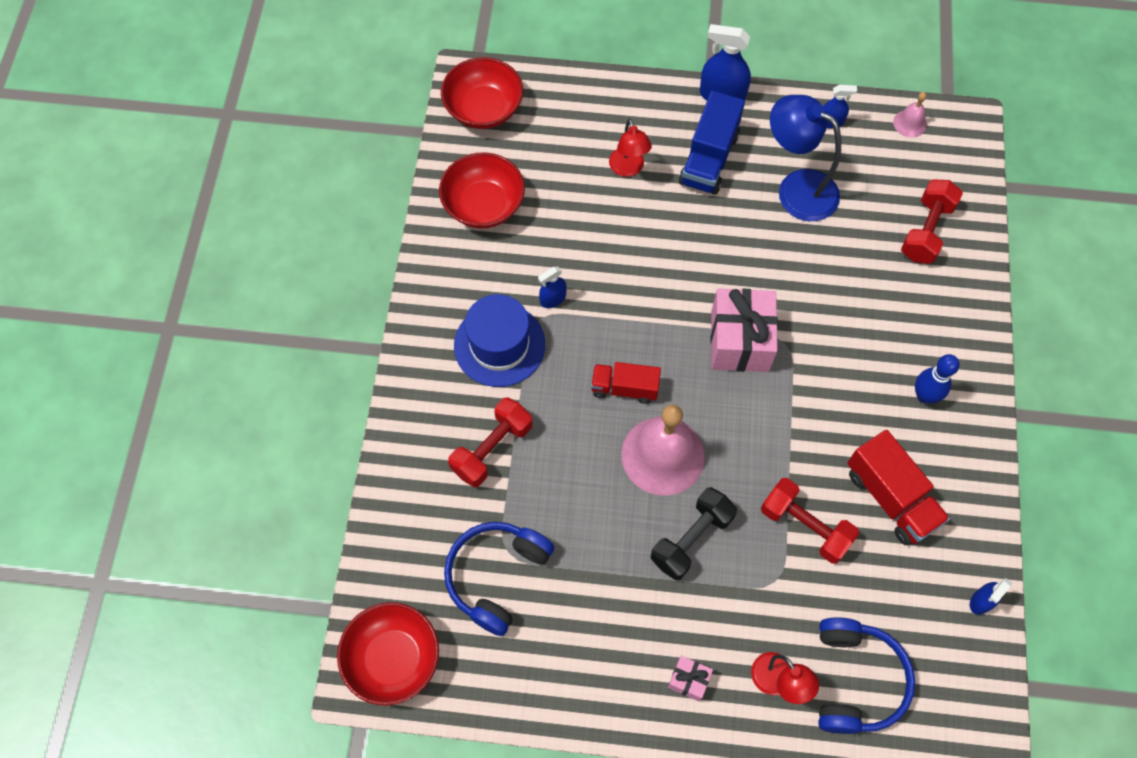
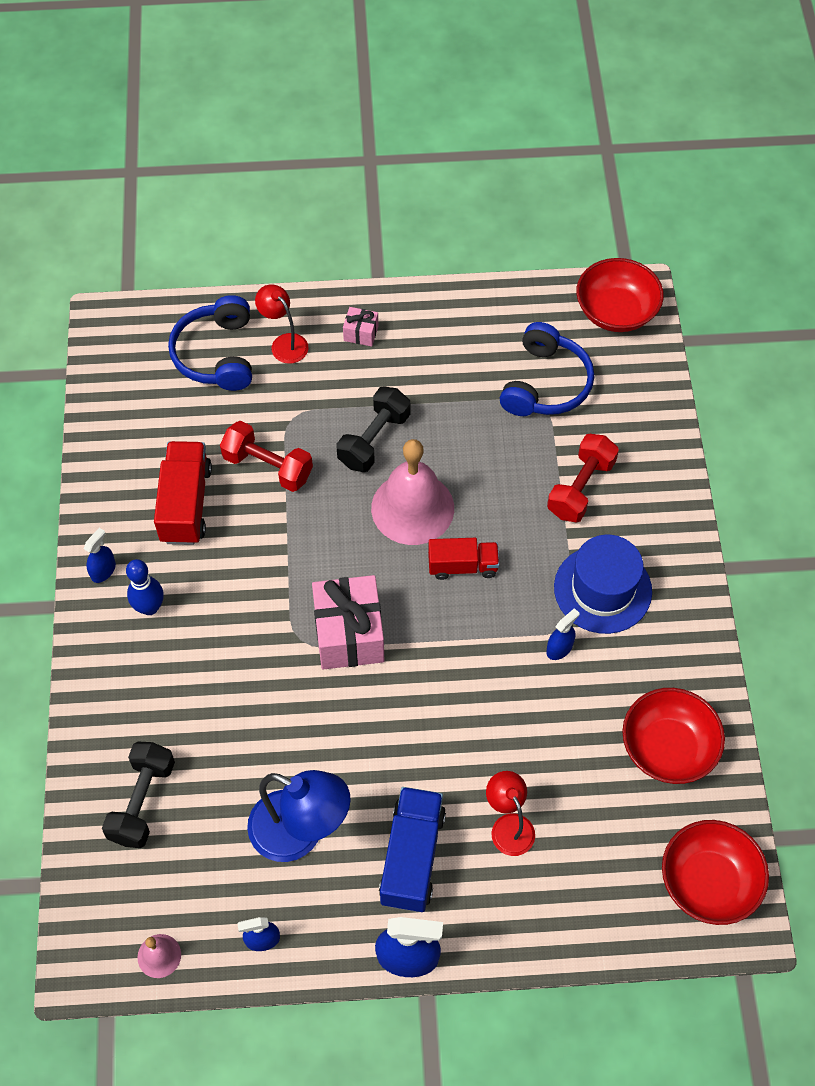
camera: 170 degrees right, 5 degrees down
red truck [847,430,950,545] -> red truck turned 45 degrees clockwise [154,441,212,545]
red dumbbell [901,179,963,264] -> black dumbbell [102,742,175,848]
blue spray bottle [970,578,1012,615] -> blue spray bottle moved to [84,528,116,583]

